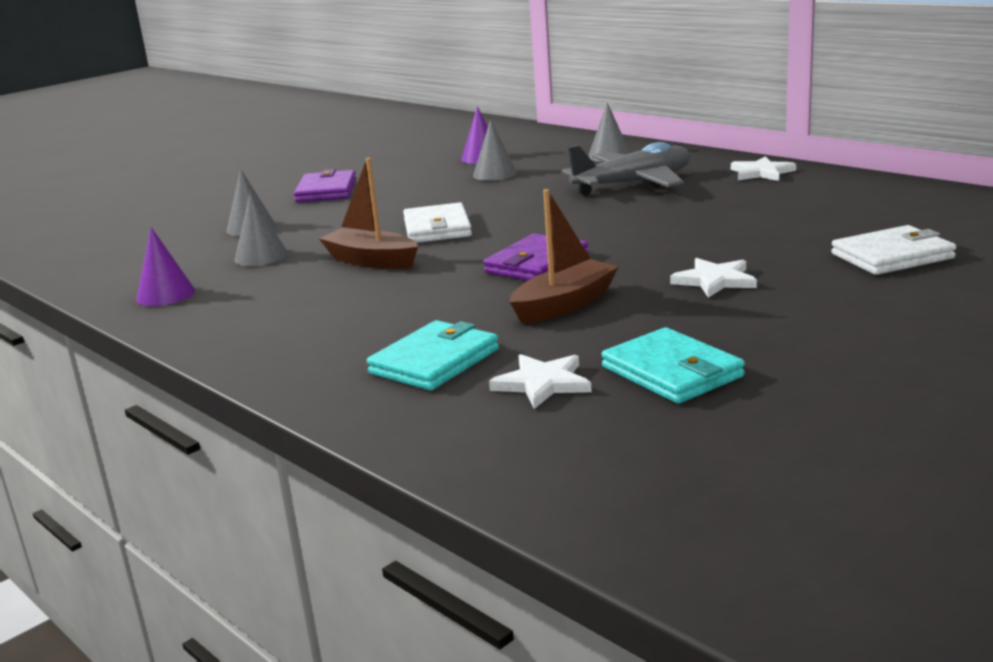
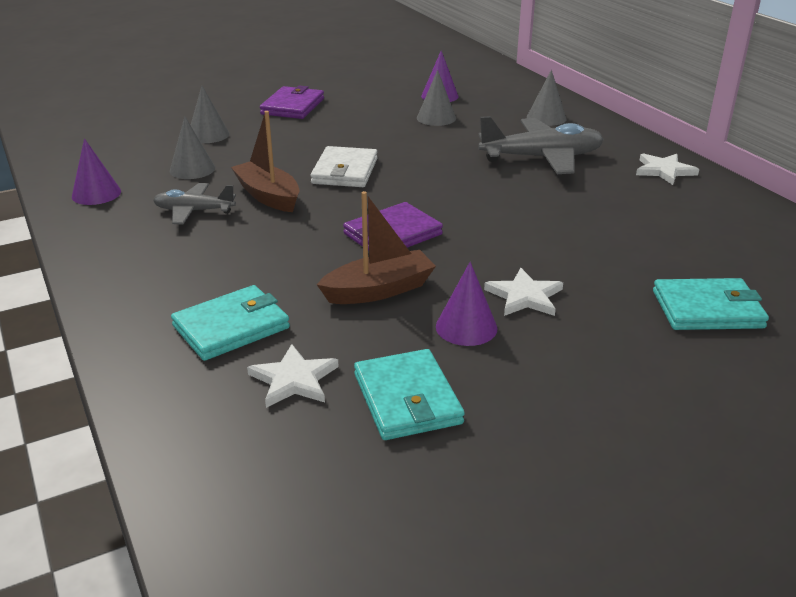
camera: 15 degrees right, 10 degrees up
white wallet [831,225,956,275] -> turquoise wallet [653,278,769,330]
none -> grey plane [153,183,236,225]
none -> purple cone [436,262,498,346]

